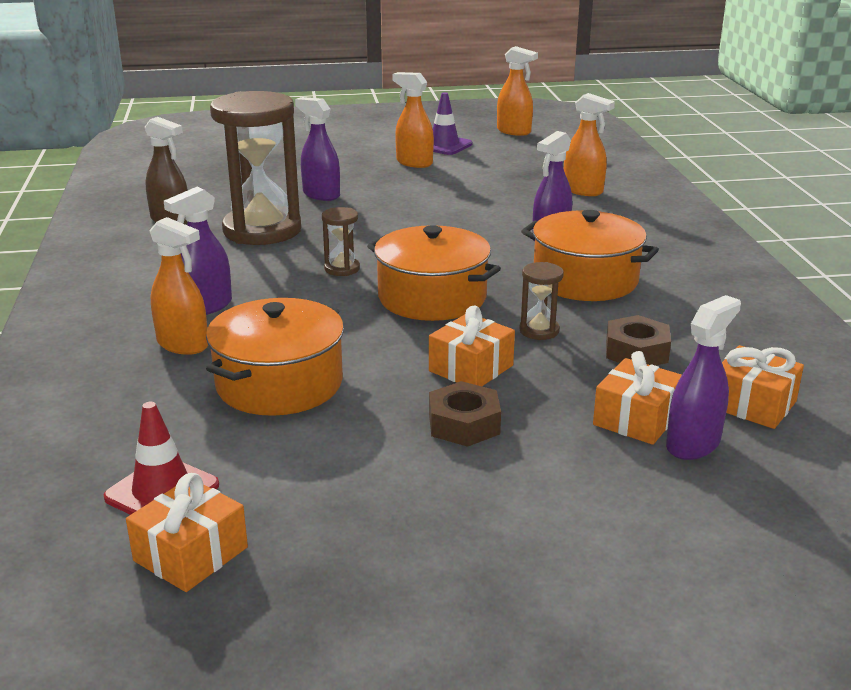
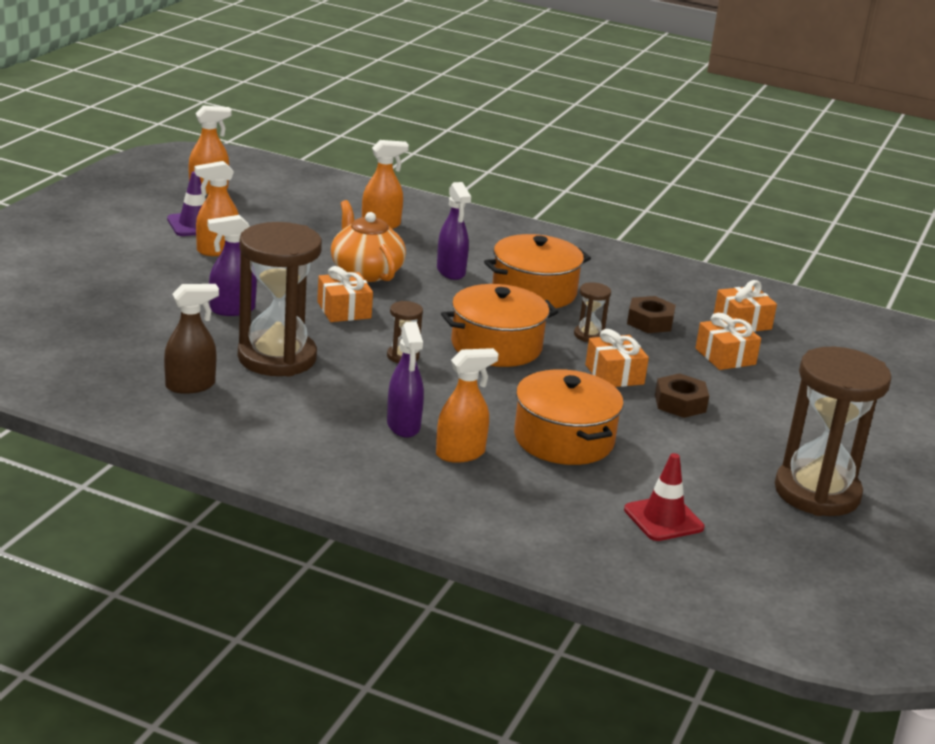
camera: 60 degrees left, 0 degrees up
orange gift [126,473,248,592] -> orange gift moved to [317,266,373,322]
purple spray bottle [666,295,741,460] -> none
none -> orange teapot [331,200,406,282]
none -> brown hourglass [775,347,892,516]

